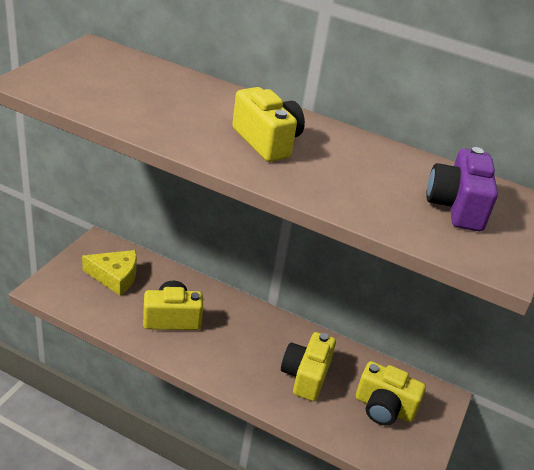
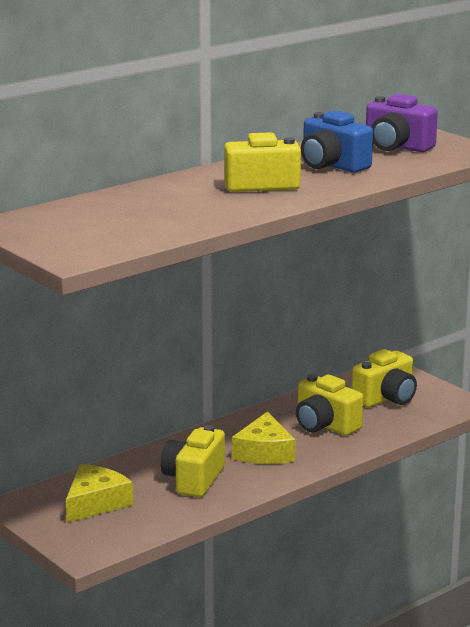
camera: 60 degrees left, 15 degrees down
none -> yellow cheese [232,411,295,464]
none -> blue camera [301,110,373,173]

